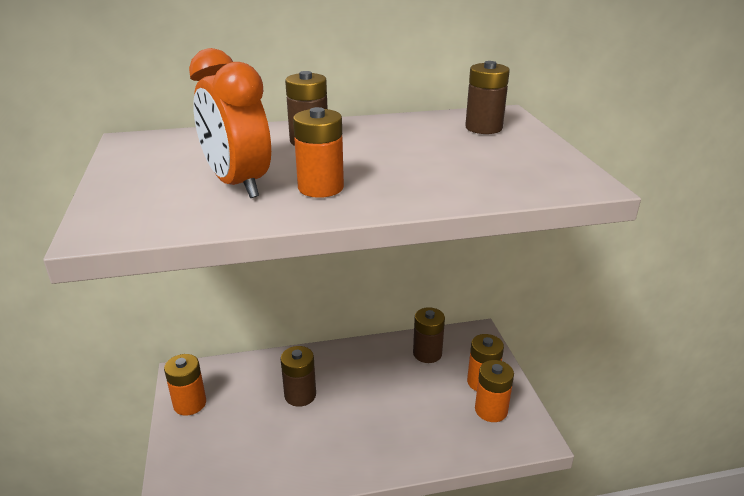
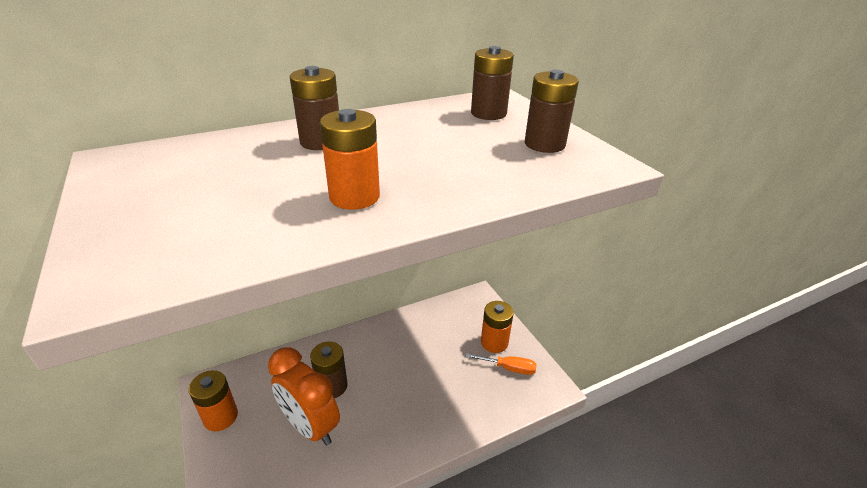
camera: 15 degrees left, 5 degrees up
orange clock [189,48,271,198] -> orange clock moved to [268,347,340,445]
brown battery [413,307,445,363] -> brown battery moved to [525,70,579,153]
orange battery [475,360,514,422] -> orange screwdriver [466,353,536,375]

